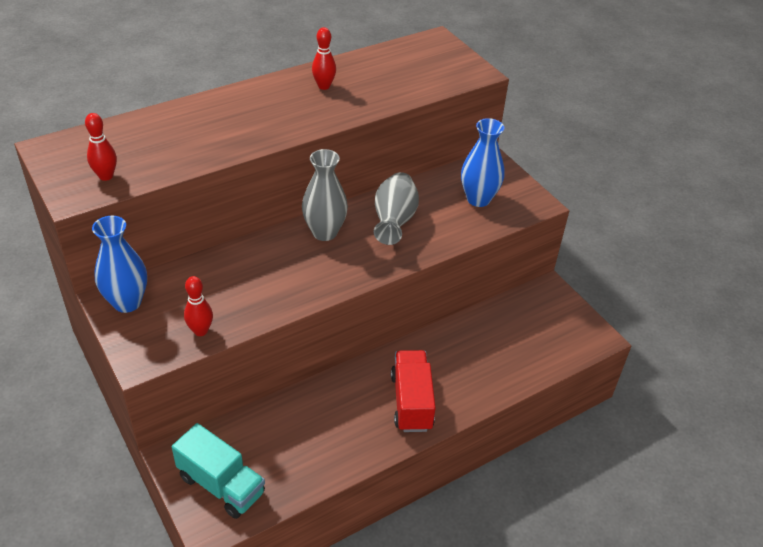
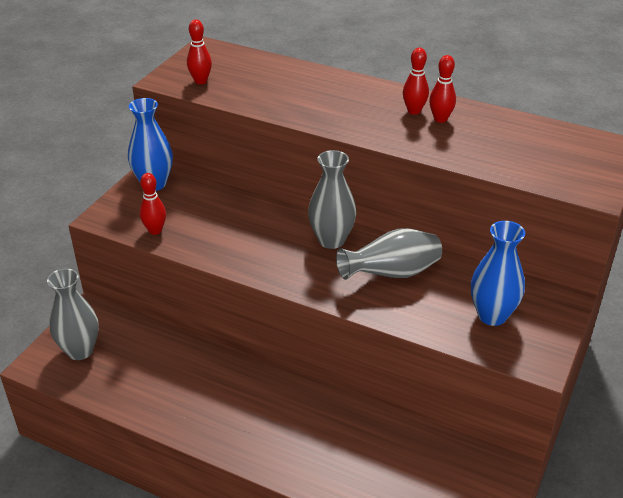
camera: 60 degrees right, 5 degrees down
turquoise truck [172,423,265,519] -> grey vase [47,269,99,360]
red truck [391,350,436,432] -> none
none -> red bowling pin [403,48,429,115]

